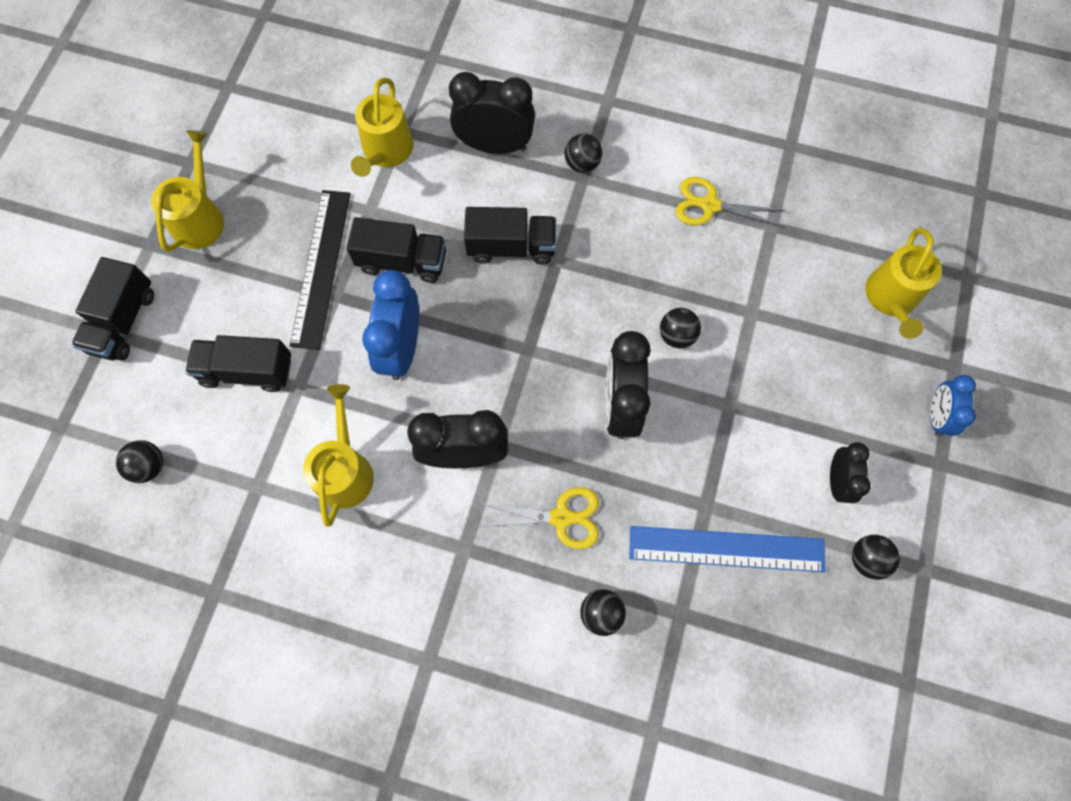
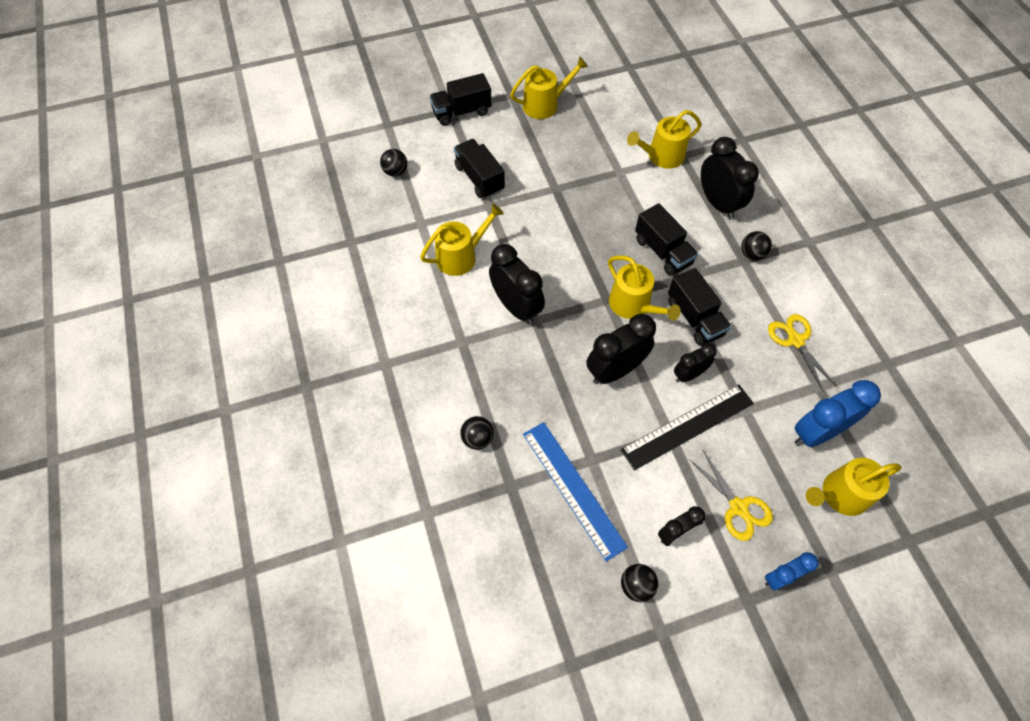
camera: 55 degrees right, 10 degrees down
black ruler [290,190,351,350] -> black ruler moved to [620,385,754,470]
black truck [347,217,446,283] -> black truck moved to [668,268,731,345]
blue clock [362,270,419,380] -> blue clock moved to [795,380,881,447]
yellow scissors [478,487,599,549] -> yellow scissors moved to [689,450,773,541]
black ball [660,308,701,349] -> black clock [674,343,717,382]
none -> yellow watering can [608,255,681,321]

